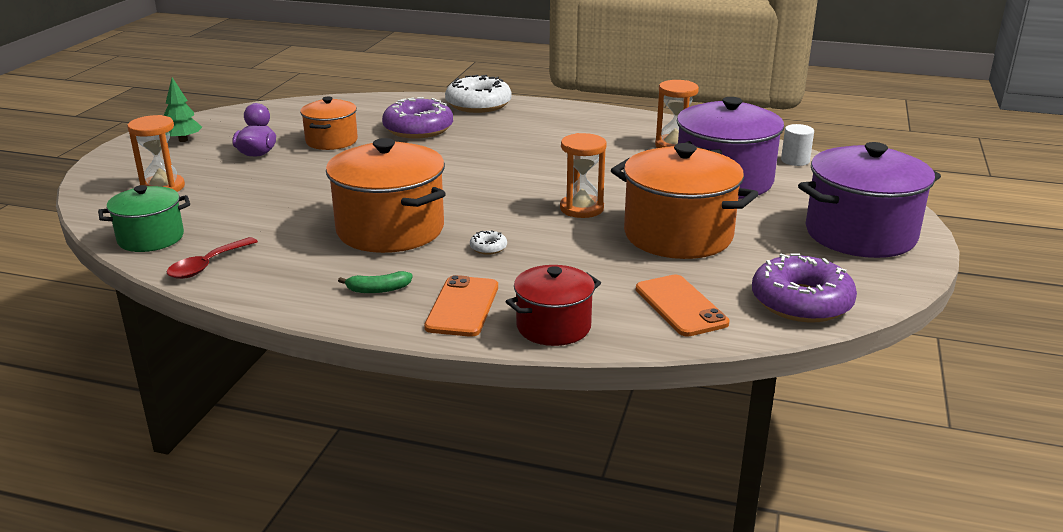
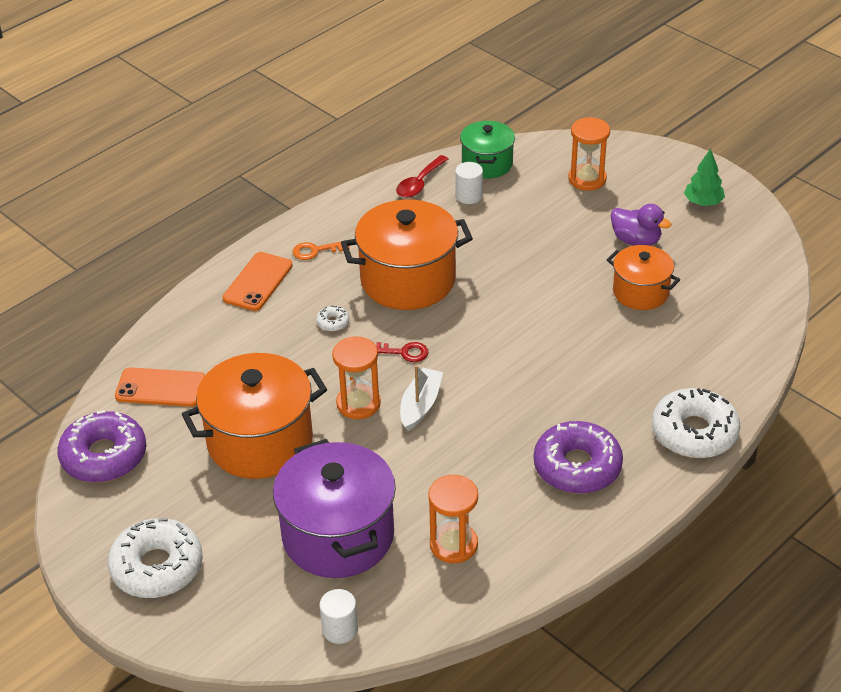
camera: 120 degrees right, 15 degrees up
red spoon [167,237,258,279] -> red spoon turned 120 degrees counterclockwise [396,155,448,198]
green banana [338,271,413,293] -> orange key [293,242,350,260]
purple donut [382,97,453,139] -> purple donut moved to [534,421,623,494]
orange phone [424,275,498,337] -> orange phone turned 75 degrees clockwise [223,252,293,311]
red pot [506,265,601,346] -> none
purple pot [798,142,941,258] -> white donut [108,518,203,598]
none -> red key [373,342,429,362]
none -> white boat [400,365,443,431]
none -> white cylinder [455,162,483,204]

